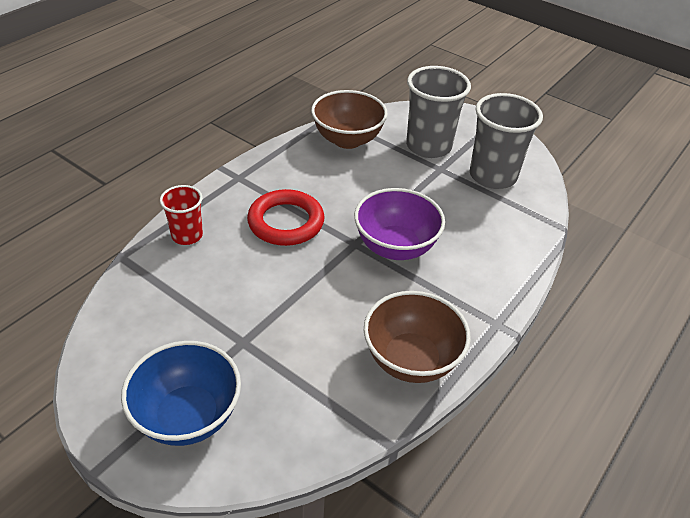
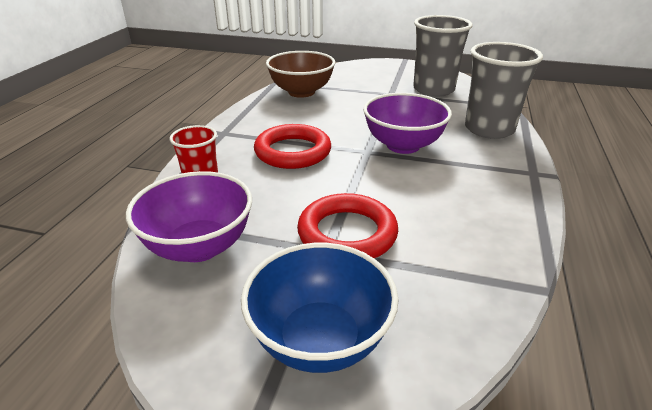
camera: 20 degrees left, 10 degrees down
brown bowl [364,291,471,383] -> none
grey cup [406,66,471,158] -> grey cup moved to [465,42,543,139]
none -> purple bowl [126,171,252,262]
none -> red ring [297,193,398,258]

